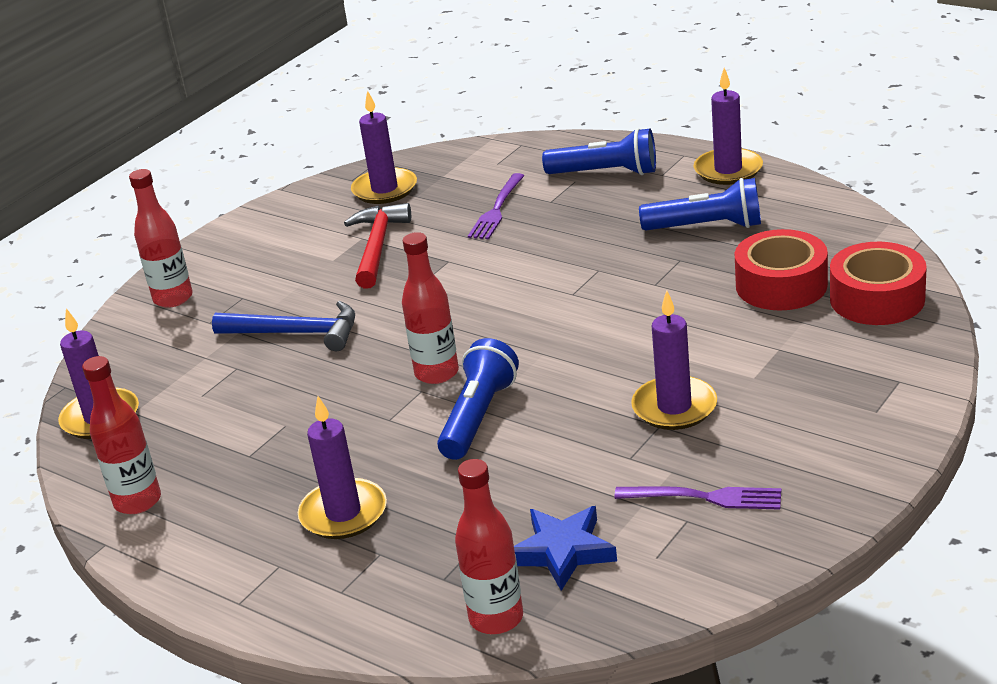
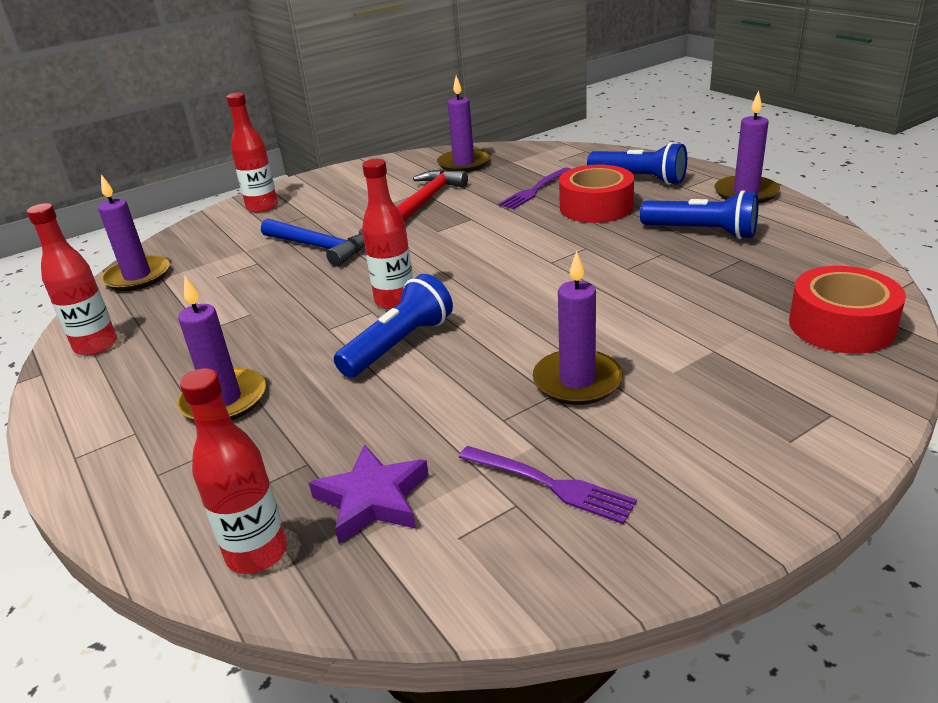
camera: 20 degrees right, 0 degrees up
blue star [514,506,617,591] -> purple star [309,444,429,544]
red tape [735,229,828,310] -> red tape moved to [559,164,634,223]

